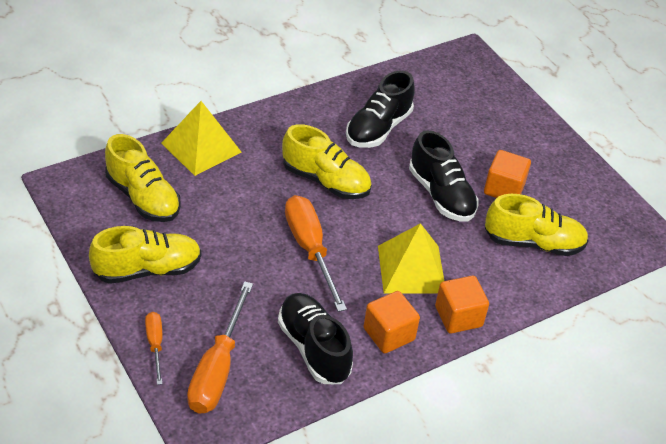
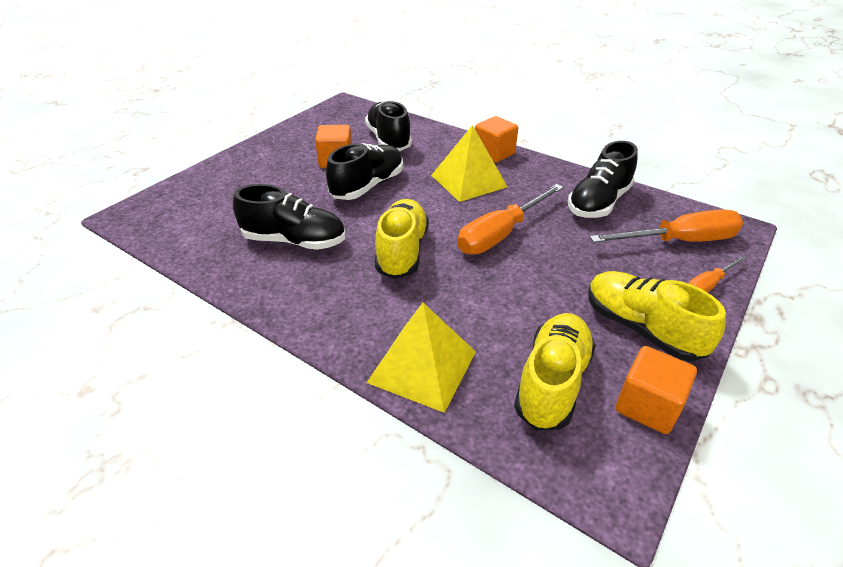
camera: 110 degrees left, 5 degrees down
orange cube [364,291,420,353] -> orange cube moved to [615,346,697,434]
yellow shoe [485,194,589,256] -> black shoe [365,100,412,151]

